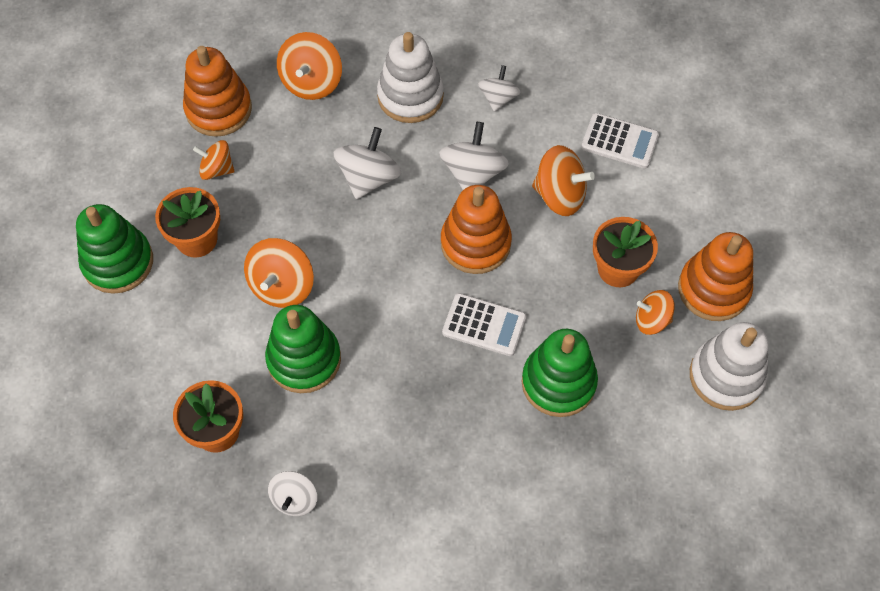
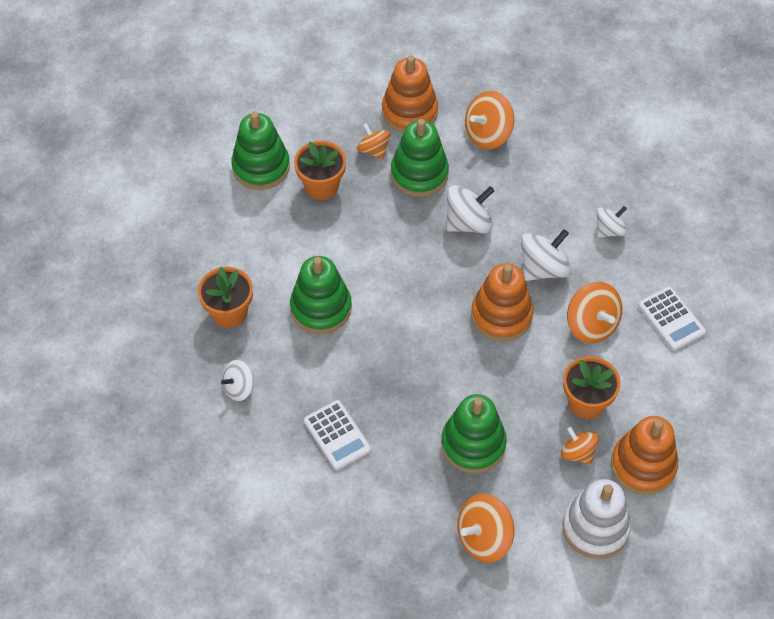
camera: 40 degrees right, 5 degrees down
orange spinning top [244,238,314,308] -> orange spinning top moved to [457,493,514,563]
white stacking toy [377,32,444,123] -> none
white calculator [442,293,526,356] -> white calculator moved to [304,400,371,470]
none -> green stacking toy [391,119,449,197]

